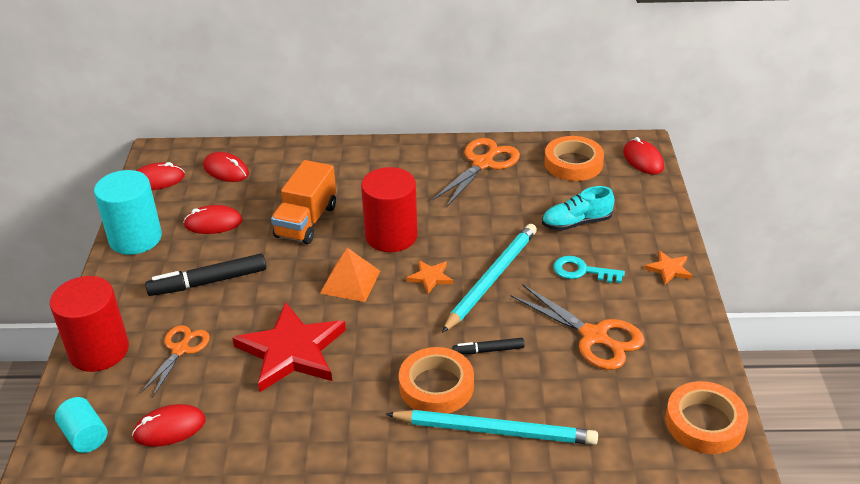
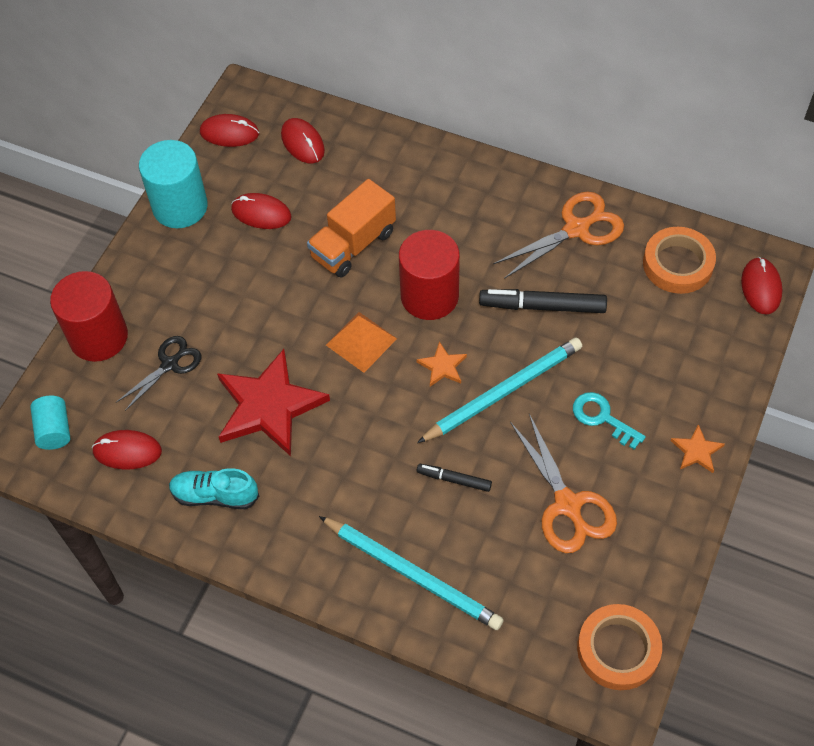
camera: 25 degrees right, 20 degrees up
orange scissors [140,325,210,398] -> black scissors [116,336,202,411]
black marker [145,254,266,296] -> black marker moved to [479,289,607,313]
orange tape [399,347,474,414] -> none
turquoise shoe [542,186,614,231] -> turquoise shoe moved to [169,468,259,509]

